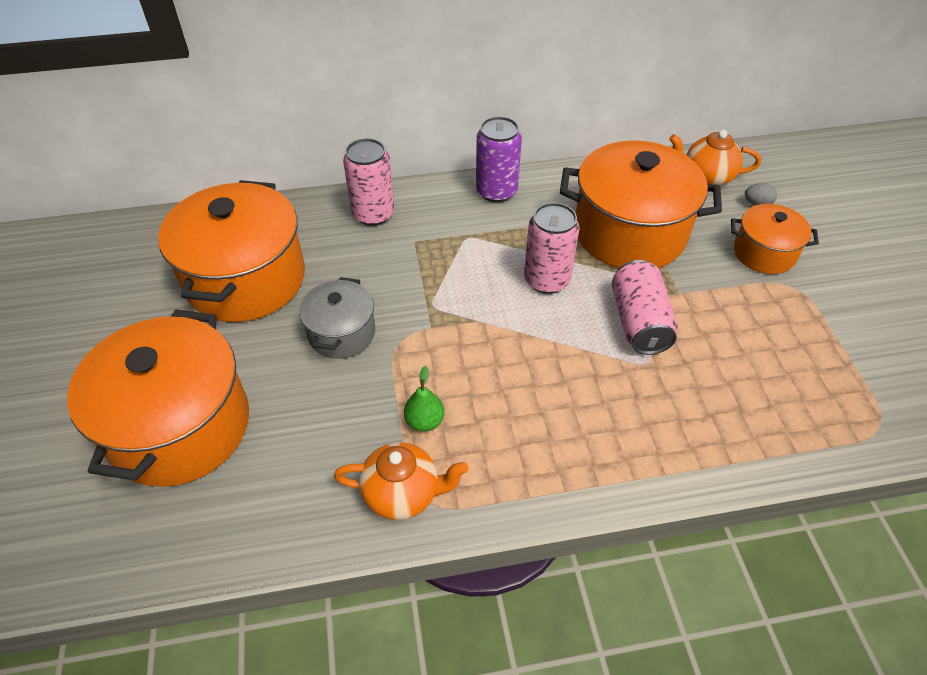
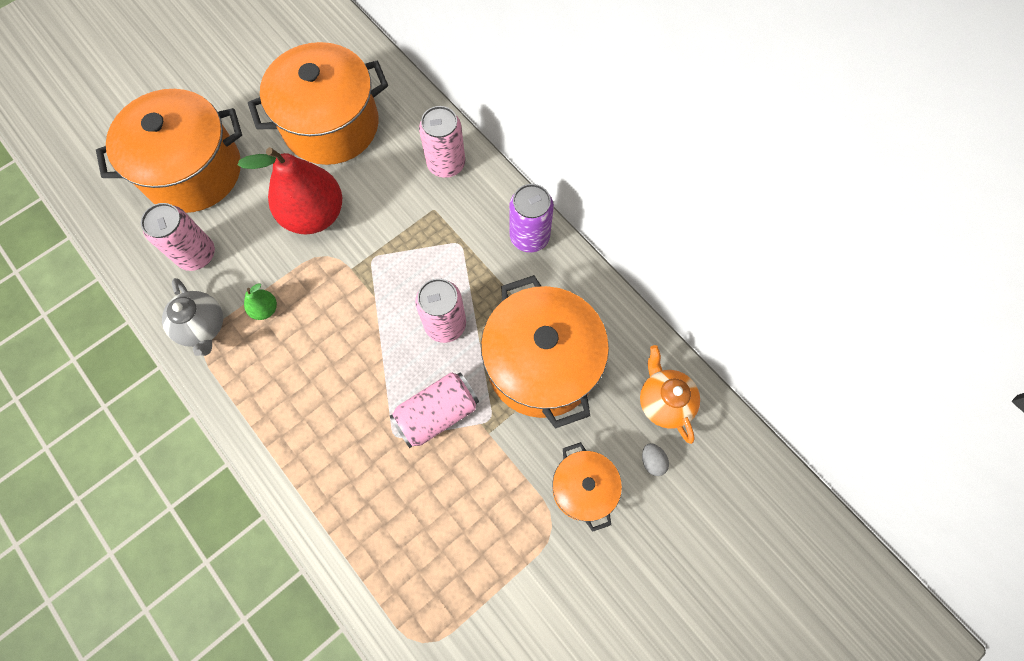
camera: 60 degrees right, 20 degrees up
grey pot [299,277,375,359] -> red pear [238,147,342,235]
orange teapot [334,442,469,520] -> grey teapot [162,278,223,356]
none -> pink can [141,203,215,271]

